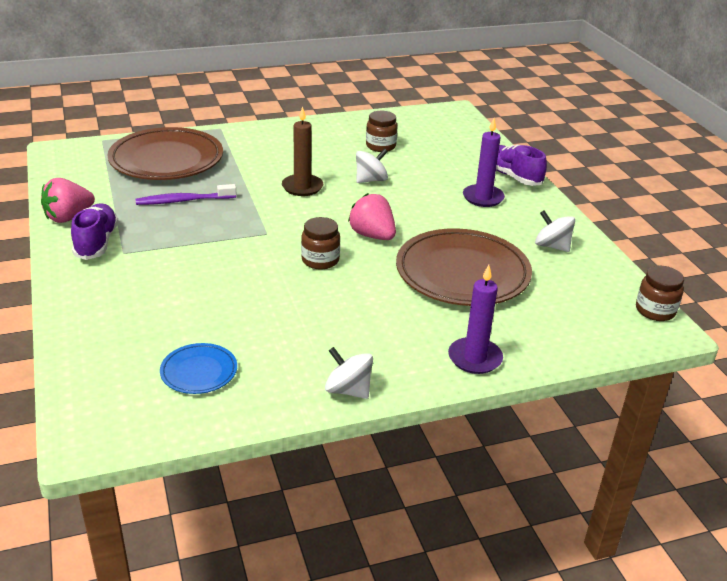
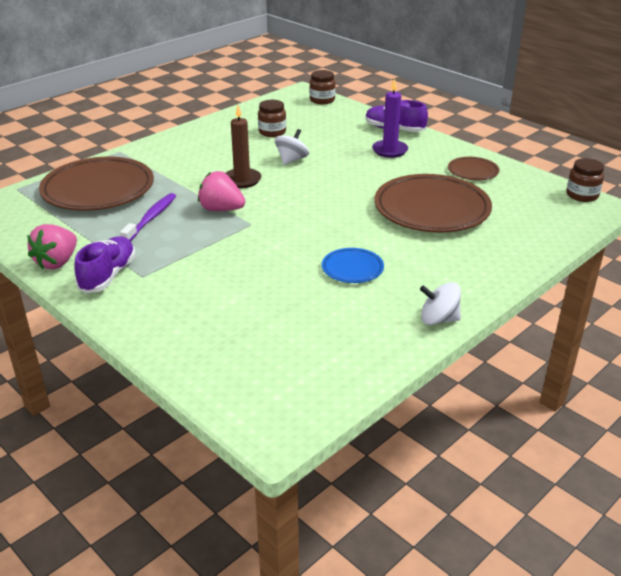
camera: 25 degrees left, 0 degrees up
purple shoe [71,203,119,260] -> purple shoe turned 45 degrees clockwise [74,236,135,293]
purple toothbrush [136,184,236,205] -> purple toothbrush turned 150 degrees clockwise [120,193,176,241]
blue plate [160,343,237,394] -> blue plate moved to [322,248,384,283]
brown jar [301,217,340,269] -> brown jar moved to [309,70,336,104]
pink strawberry [348,193,396,240] -> pink strawberry moved to [198,171,245,211]
purple candle [448,265,503,374] -> none
white spinning top [535,210,575,252] -> brown plate [448,157,500,180]

